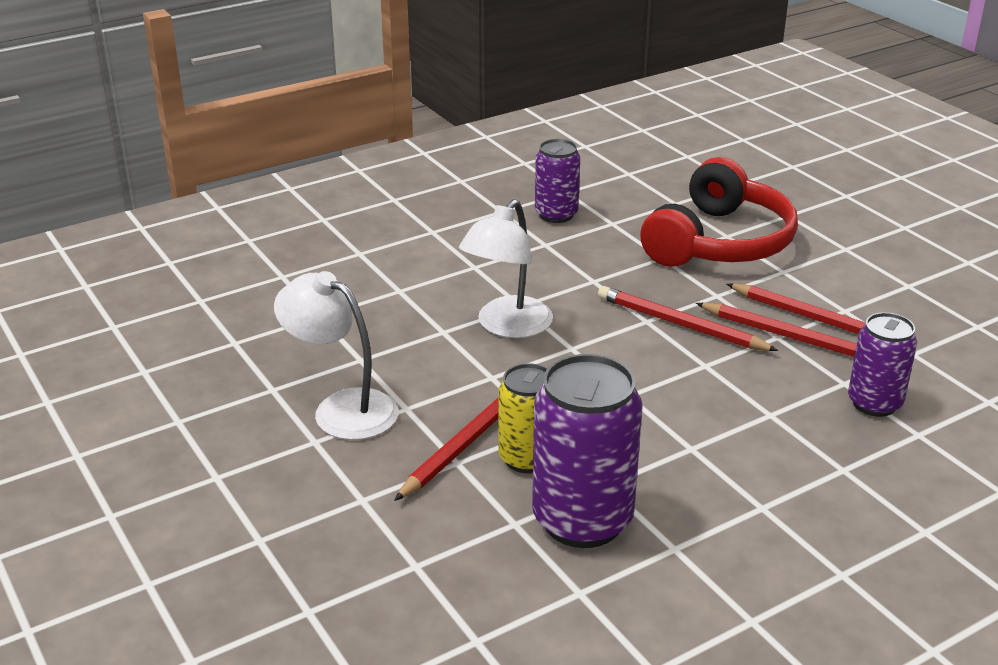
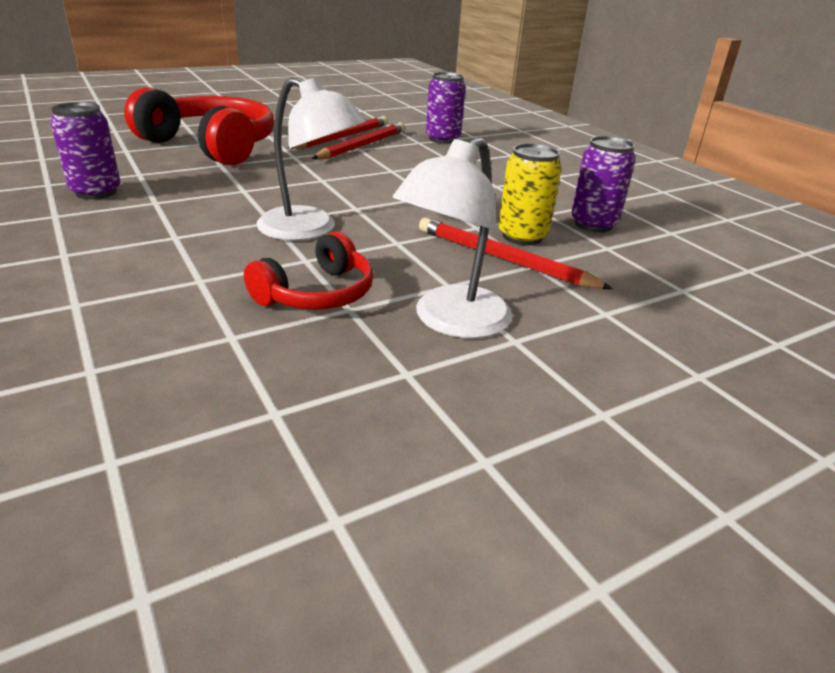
camera: 90 degrees left, 0 degrees up
purple can [532,354,643,548] -> purple can [571,136,636,232], size x0.61
red pencil [598,286,778,351] -> none
none -> red headphones [244,231,373,310]

